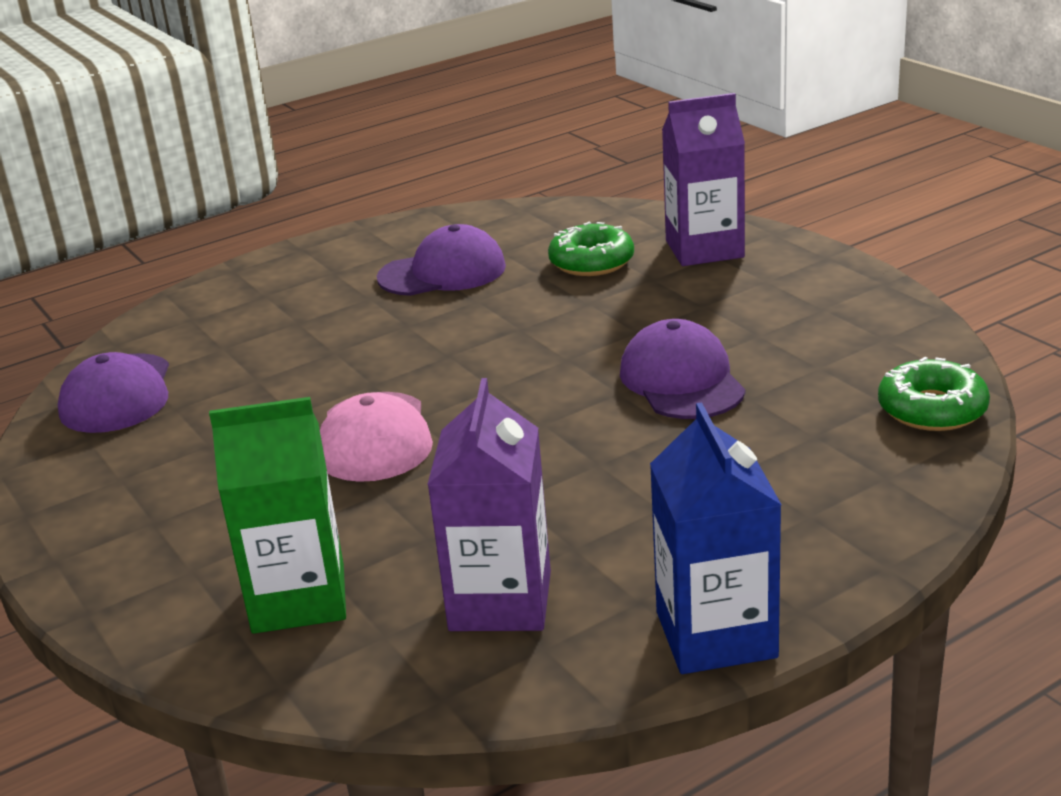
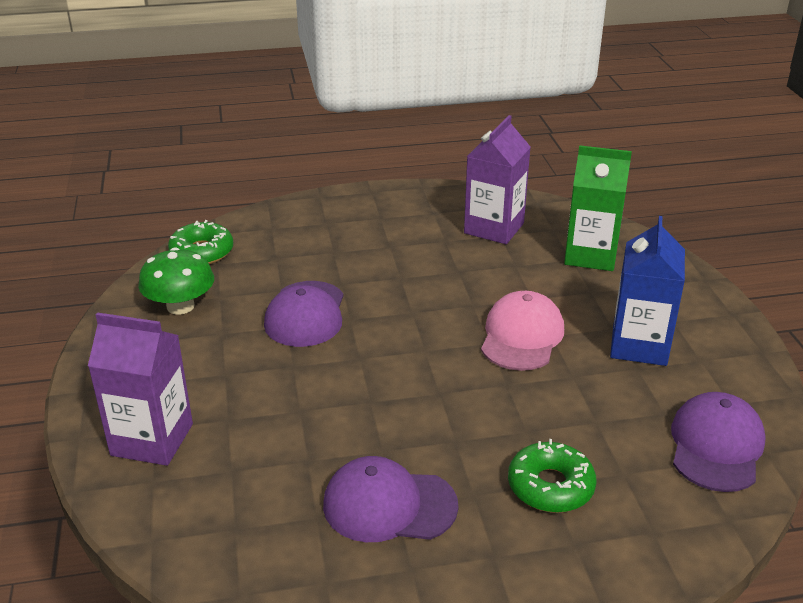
camera: 160 degrees left, 5 degrees up
green donut [548,222,634,276] -> green donut moved to [508,439,597,513]
blue carton [650,402,782,674] -> blue carton moved to [610,216,685,366]
none -> green mushroom [138,247,214,315]

